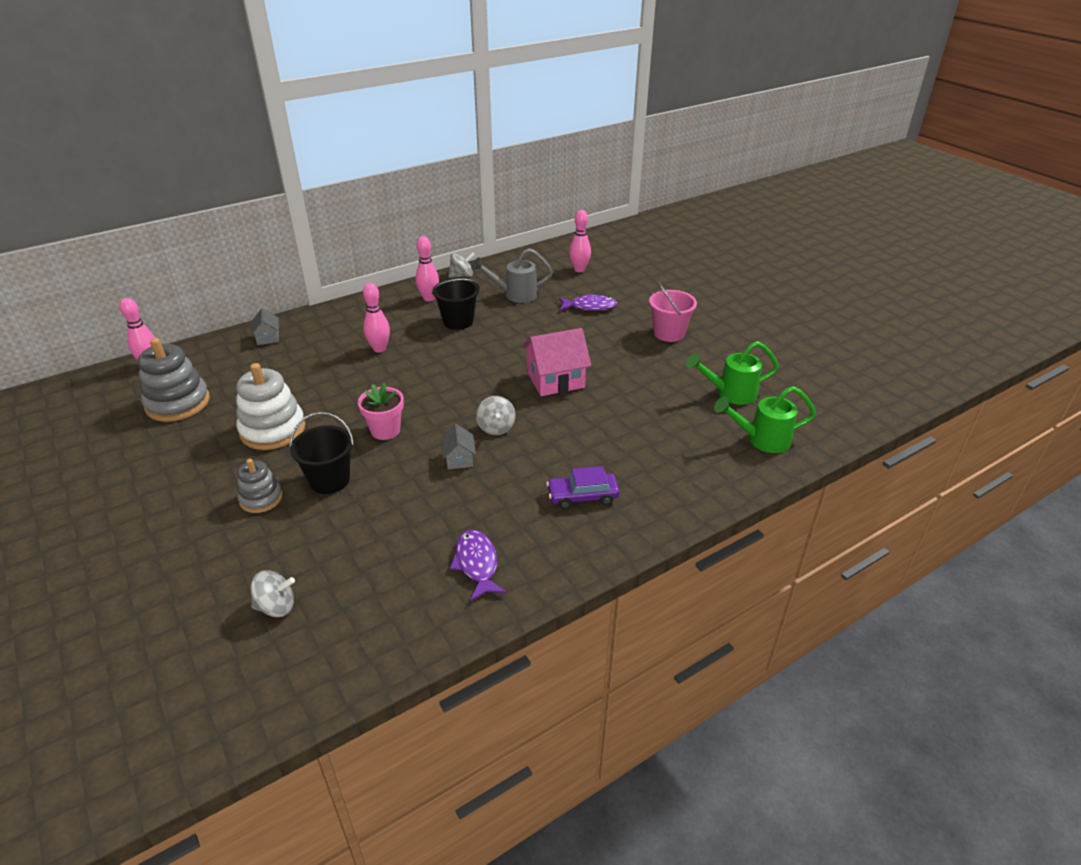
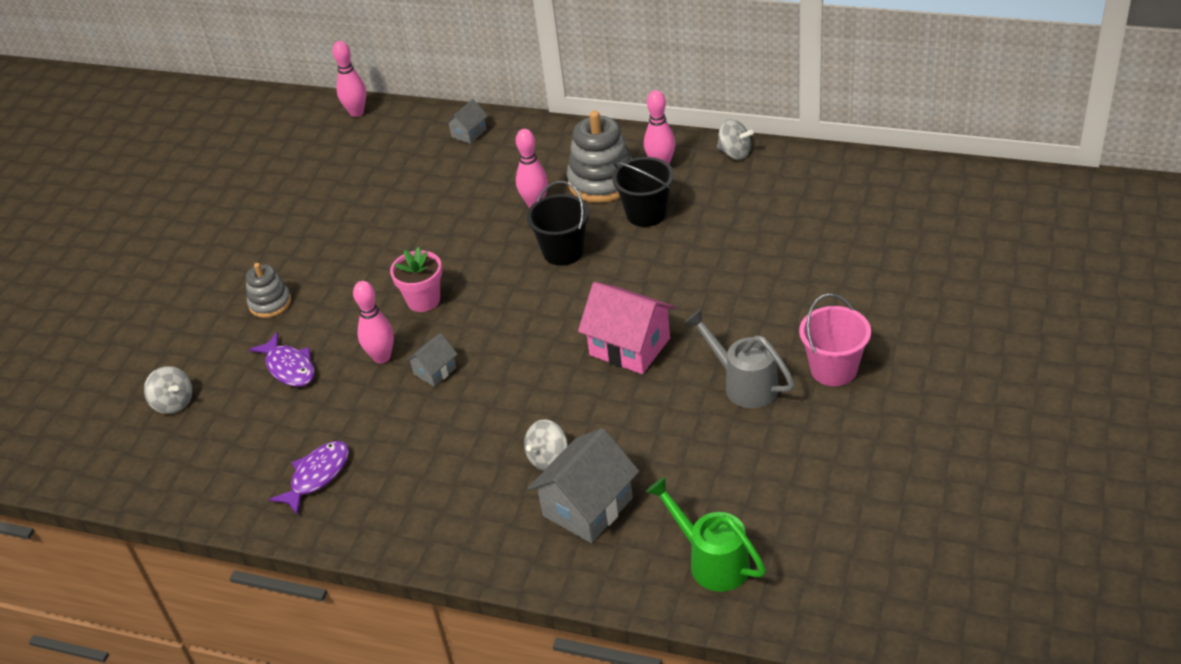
camera: 55 degrees right, 5 degrees up
grey stacking toy [138,338,210,422] -> grey stacking toy moved to [567,111,632,203]
white stacking toy [236,363,306,450] -> none
black bucket [290,412,354,494] -> black bucket moved to [527,181,589,266]
grey watering can [471,248,553,303] -> grey watering can moved to [684,309,795,408]
grey spinning top [476,396,516,435] -> grey spinning top moved to [524,419,568,471]
purple car [546,466,620,509] -> none
purple fish [559,294,617,311] -> purple fish moved to [249,332,315,387]
pink bowling pin [569,210,591,272] -> pink bowling pin moved to [353,281,394,364]
green watering can [686,341,779,405] -> none
none -> grey house [528,428,639,543]

